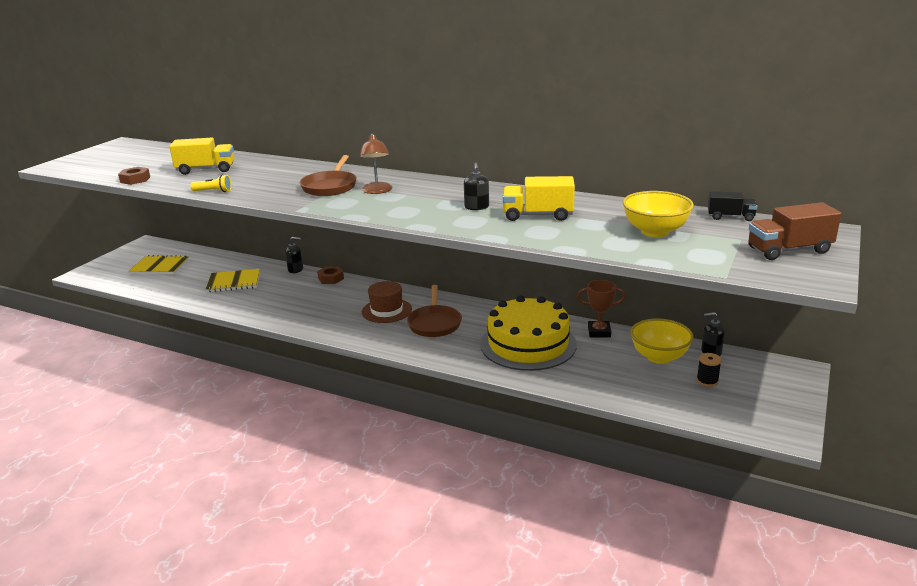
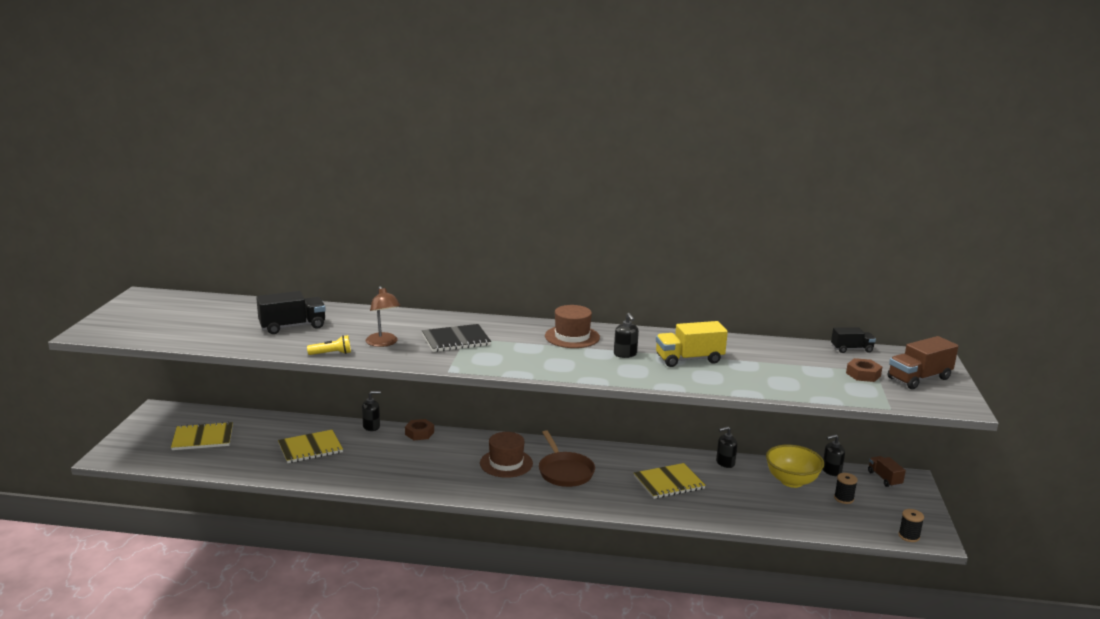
camera: 20 degrees left, 5 degrees down
brown nut [118,167,150,185] -> brown nut moved to [846,358,882,382]
yellow truck [169,138,234,175] -> black truck [256,291,326,334]
brown pan [300,155,356,196] -> black notebook [422,324,491,352]
brown lamp [359,134,392,194] -> brown lamp moved to [365,286,401,347]
yellow cake [480,296,577,371] -> yellow notebook [634,463,706,499]
brown trophy [577,280,626,338] -> black soap dispenser [716,426,737,468]
yellow bowl [623,191,694,237] -> none
none -> brown hat [545,305,600,348]
none -> brown truck [868,456,906,487]
none -> black spool [898,509,924,542]

